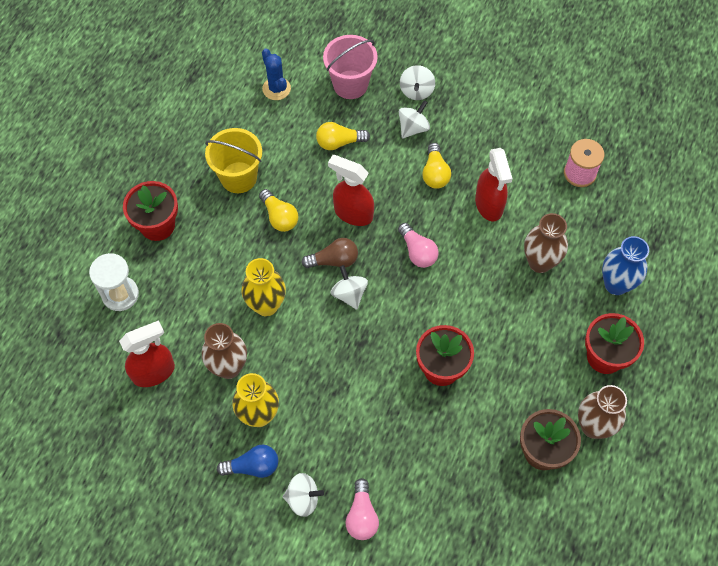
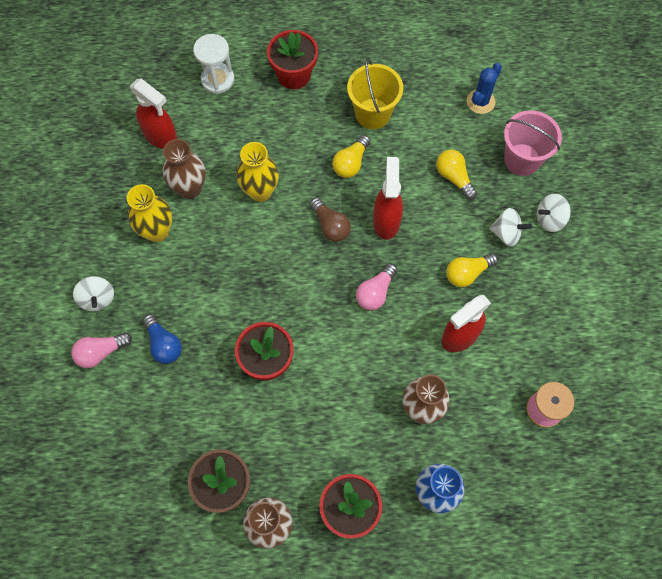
camera: 65 degrees right, 5 degrees up
blue light bulb [217,444,278,478] -> blue light bulb moved to [143,314,182,364]
white spinning top [330,265,368,310] -> none

